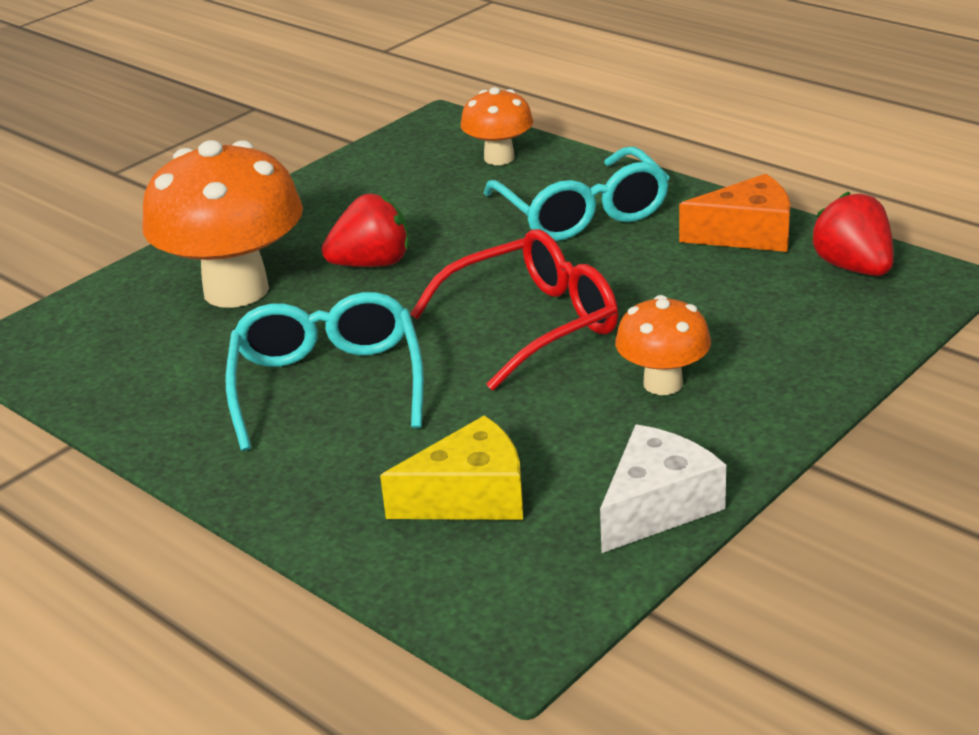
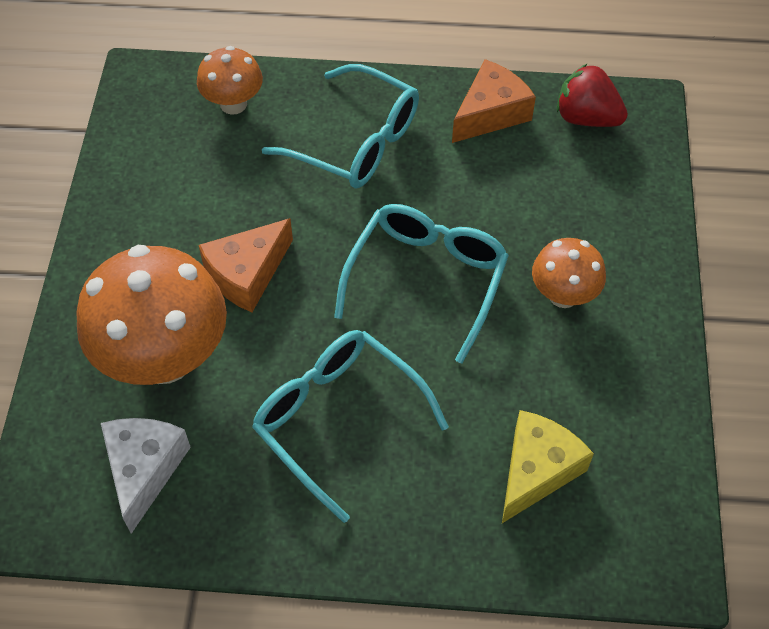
camera: 40 degrees left, 25 degrees up
red strawberry [322,194,409,267] -> orange cheese [198,218,293,312]
red glasses [410,229,618,391] -> turquoise glasses [334,204,509,364]
white cheese [600,425,726,553] -> white cheese moved to [101,418,191,534]

